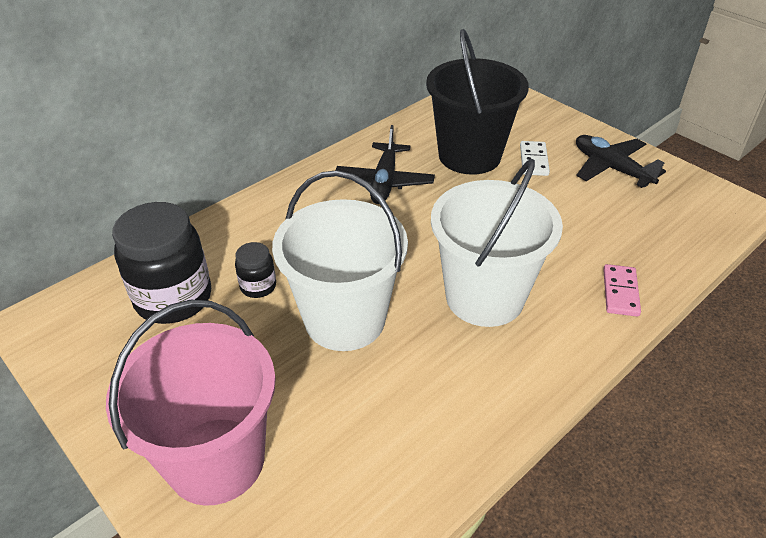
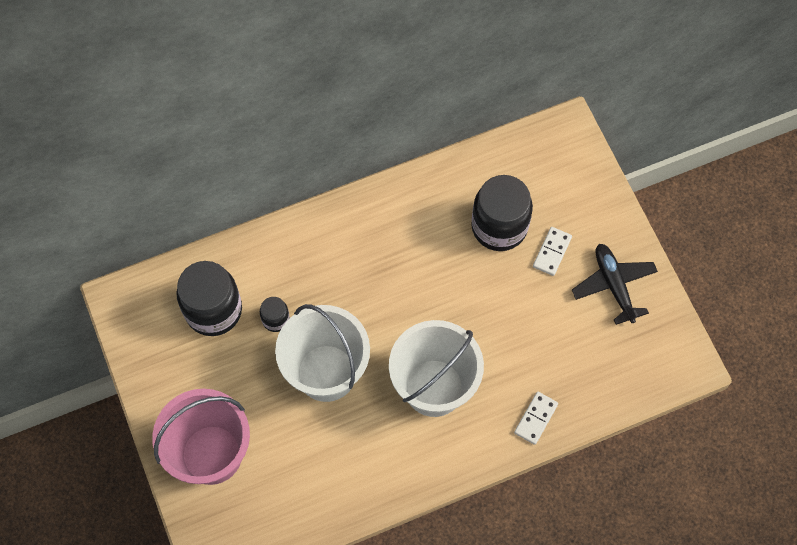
camera: 20 degrees right, 25 degrees up
black plane [335,125,435,204] -> none
black bucket [426,29,529,175] -> black jar [471,175,533,251]
pink domino [603,264,641,317] -> white domino [514,392,558,445]

